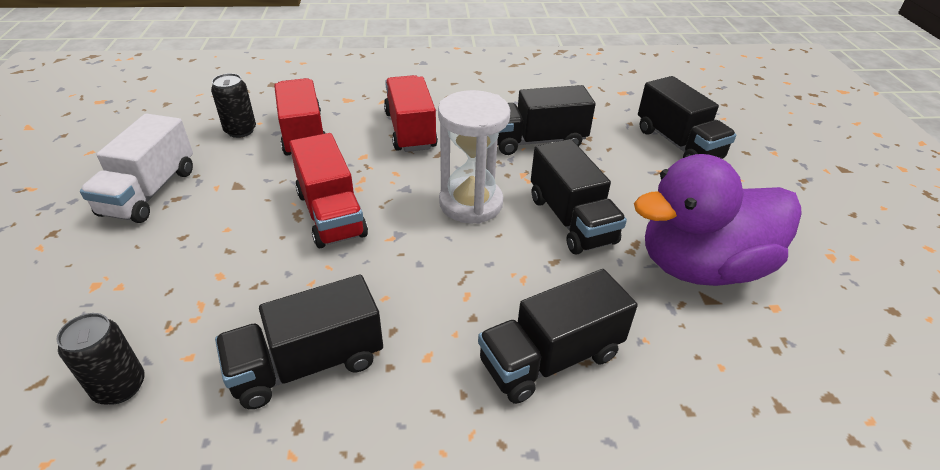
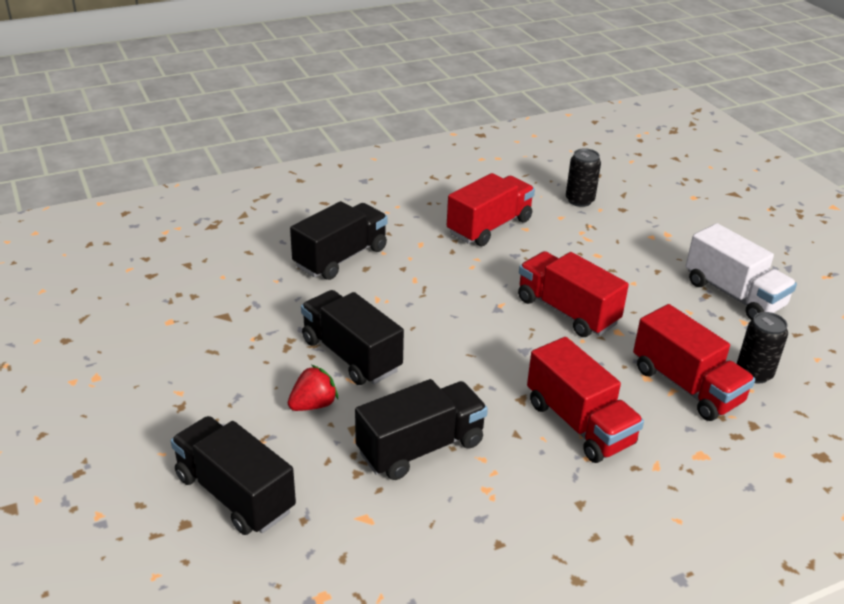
camera: 160 degrees right, 5 degrees down
white truck [80,114,193,223] -> white truck turned 150 degrees clockwise [686,223,797,320]
black truck [215,275,383,409] -> red truck [447,173,535,246]
white hourglass [438,90,510,224] -> none
purple duck [634,154,802,286] -> none
none -> red strawberry [288,365,338,411]

